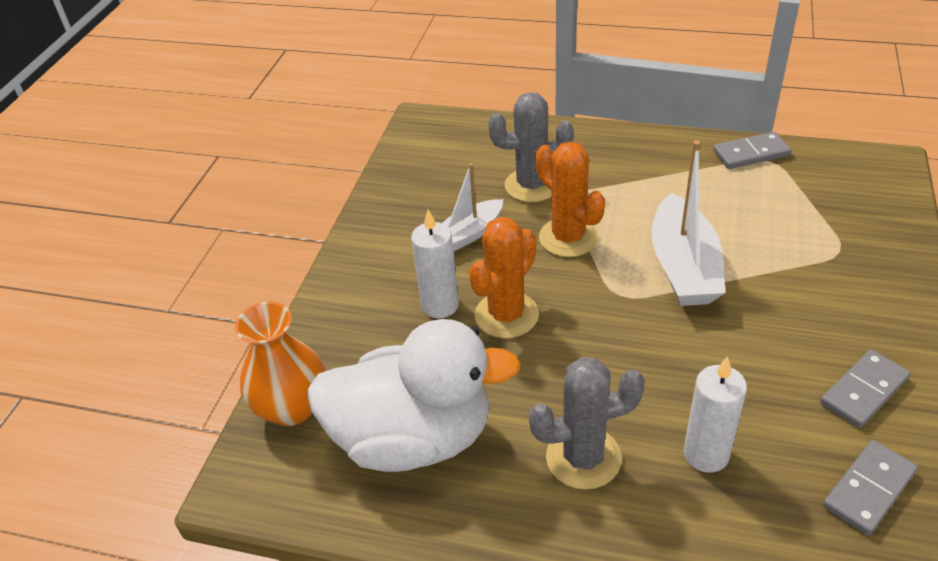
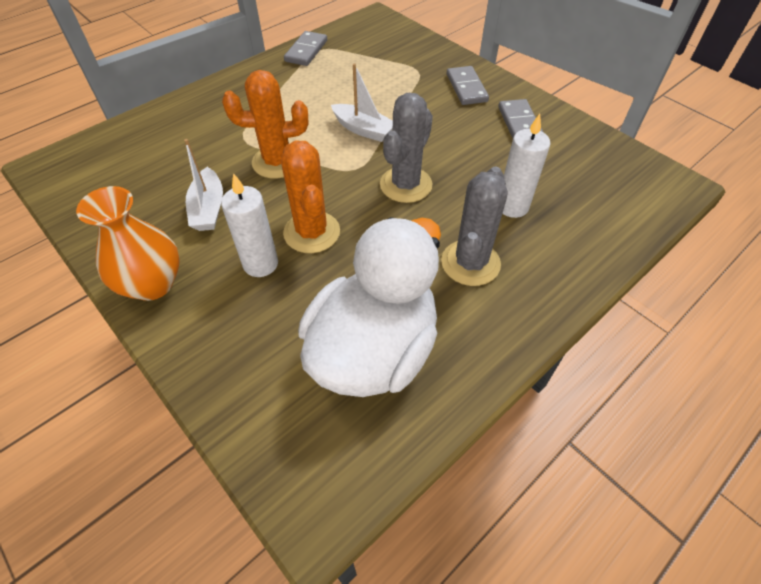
camera: 60 degrees left, 10 degrees up
orange vase [235,302,325,426] -> orange vase moved to [76,186,180,301]
grey cactus [488,92,574,202] -> grey cactus moved to [380,93,433,203]
white boat [652,140,726,306] -> white boat [331,63,393,142], size x0.62
grey domino [823,440,917,535] -> grey domino moved to [447,66,489,105]

